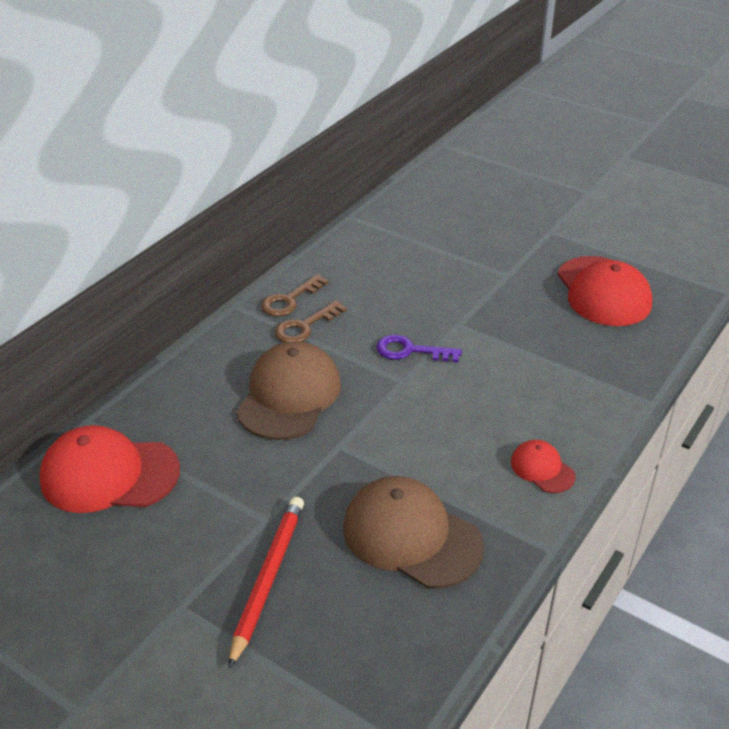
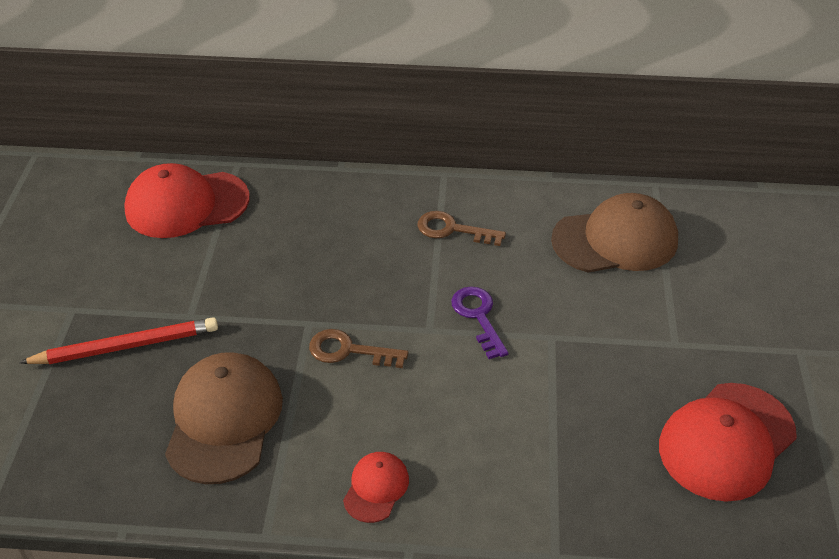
camera: 60 degrees right, 5 degrees up
red cap [39,425,180,513] -> red cap turned 75 degrees counterclockwise [124,163,250,238]
brown cap [237,341,341,440] -> brown cap moved to [551,193,678,273]
brown key [261,274,328,317] -> brown key moved to [309,329,408,368]

